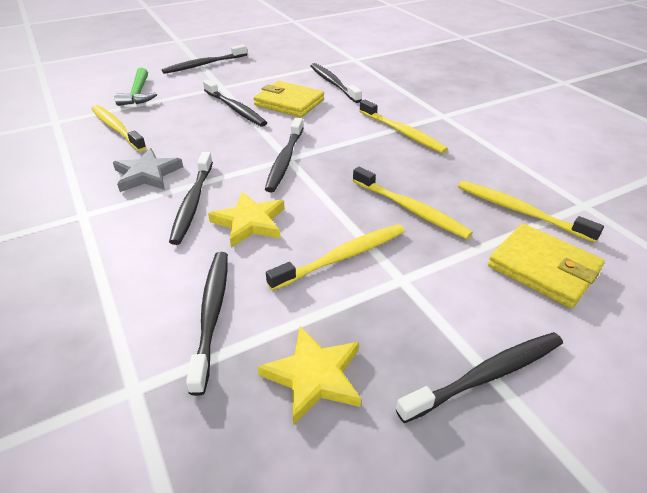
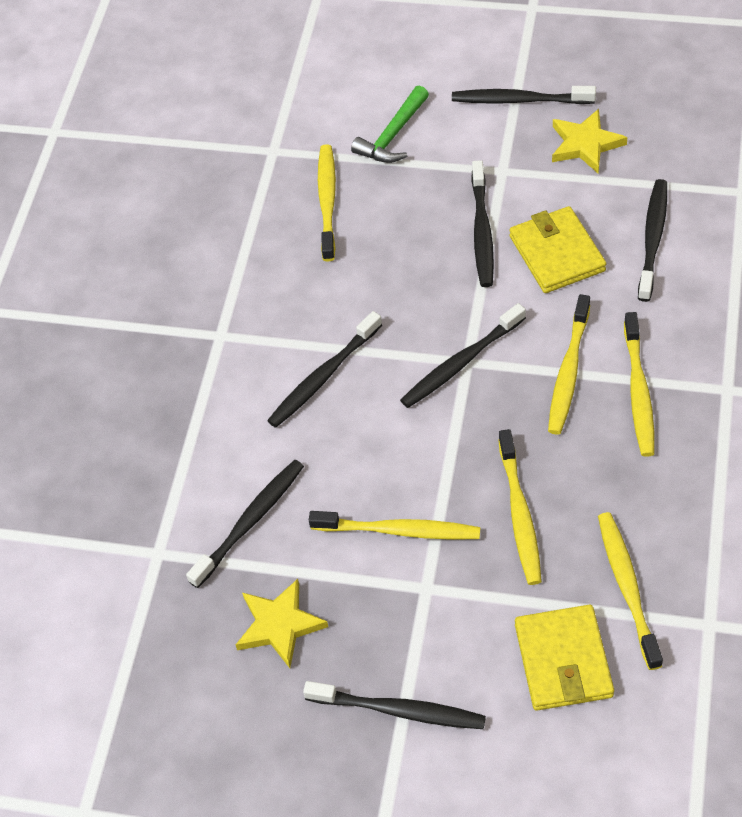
camera: 45 degrees right, 15 degrees up
grey star [113,148,183,192] -> none
yellow star [208,192,285,248] -> yellow star moved to [552,109,627,173]
none -> yellow toothbrush [548,294,590,435]

